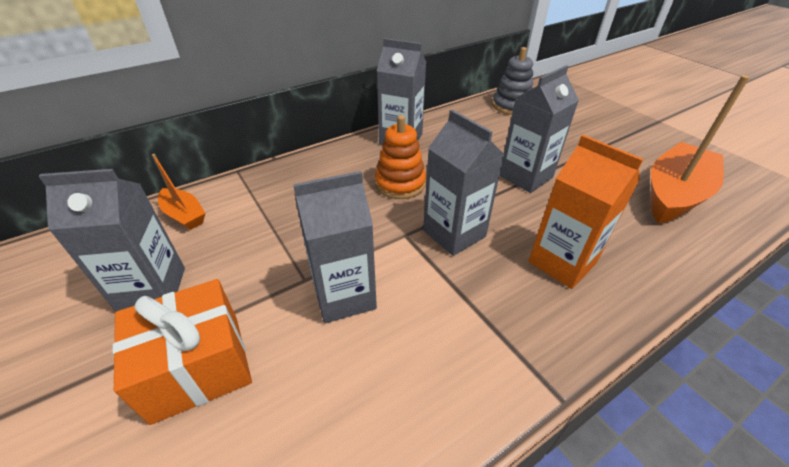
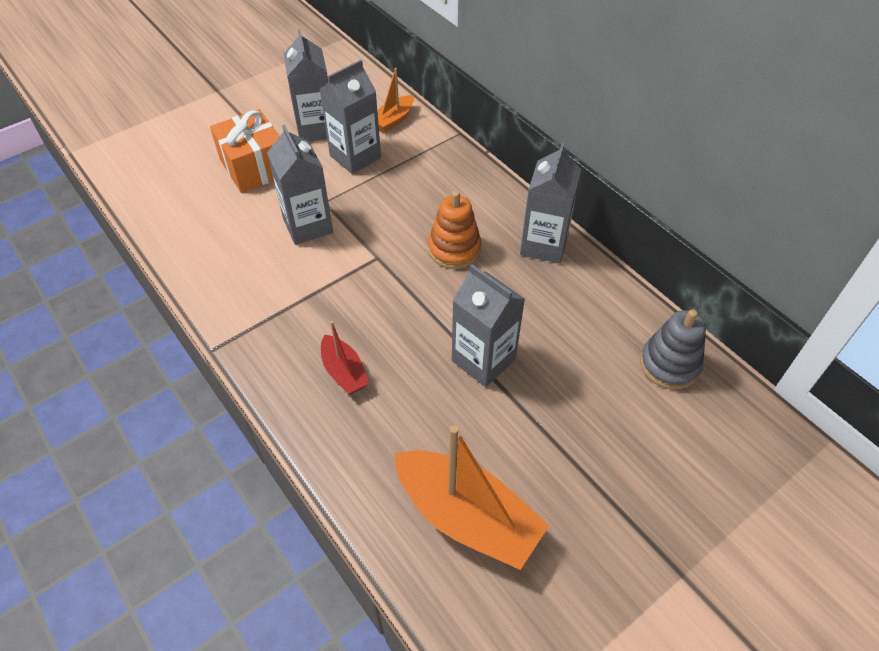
camera: 85 degrees right, 10 degrees up
grey carton [423,110,504,256] -> grey carton moved to [320,60,381,174]
orange carton [528,135,643,289] -> red boat [321,321,369,394]

